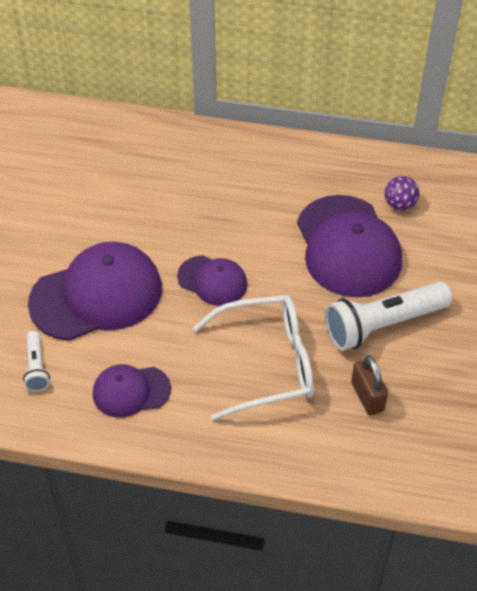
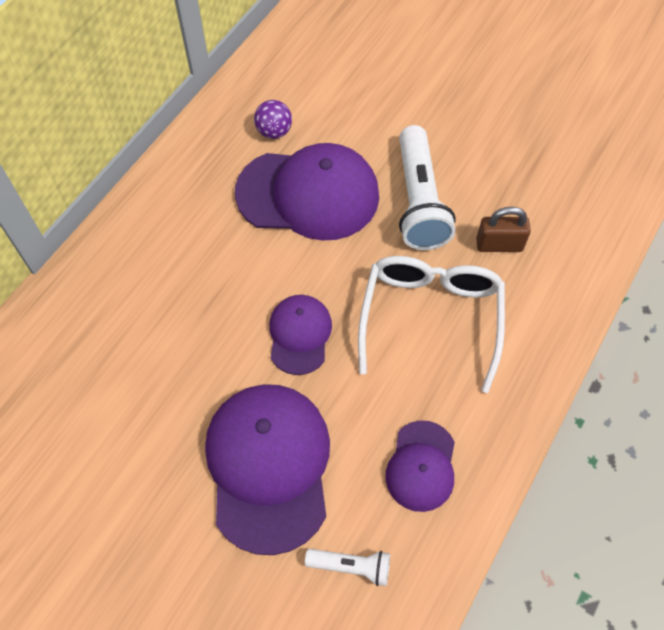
camera: 70 degrees left, 10 degrees up
purple cap [177,255,247,306] -> purple cap turned 45 degrees counterclockwise [269,295,332,375]

